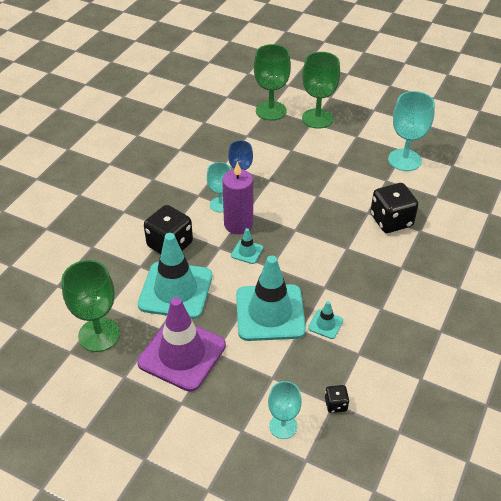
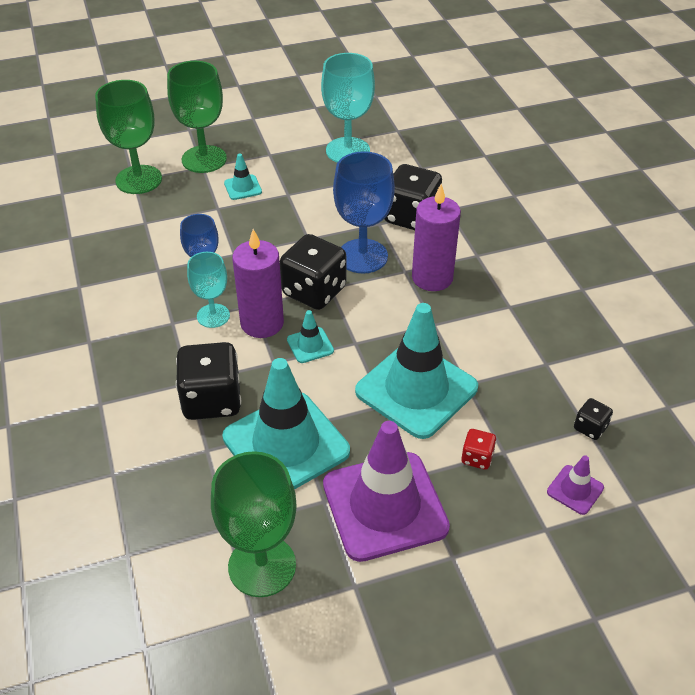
camera: 45 degrees left, 0 degrees up
turquoise goblet [268,381,302,439] -> purple traffic cone [547,455,604,515]
turquoise traffic cone [308,301,343,339] -> turquoise traffic cone moved to [224,154,262,200]
none -> black dice [280,234,346,310]
none -> blue goblet [333,151,395,274]
none -> purple candle [412,184,461,291]
none -> red dice [461,429,496,470]

